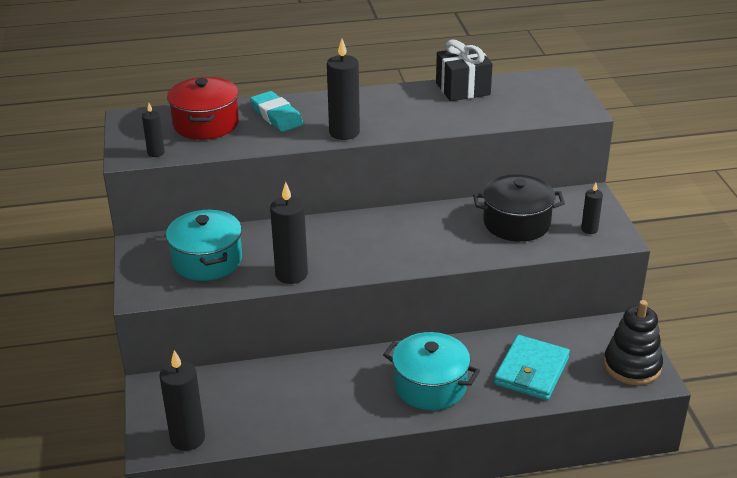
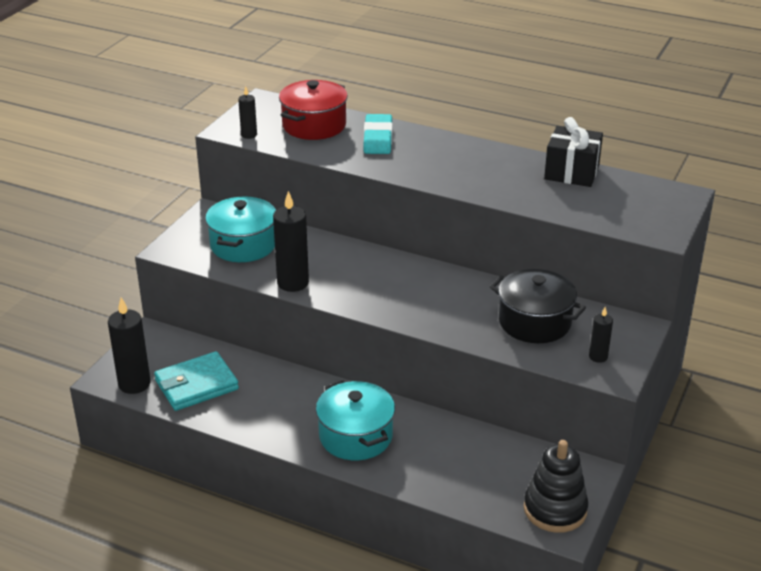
camera: 35 degrees right, 0 degrees up
black candle [327,39,360,140] -> none
turquoise wallet [494,335,570,400] -> turquoise wallet moved to [154,351,239,411]

